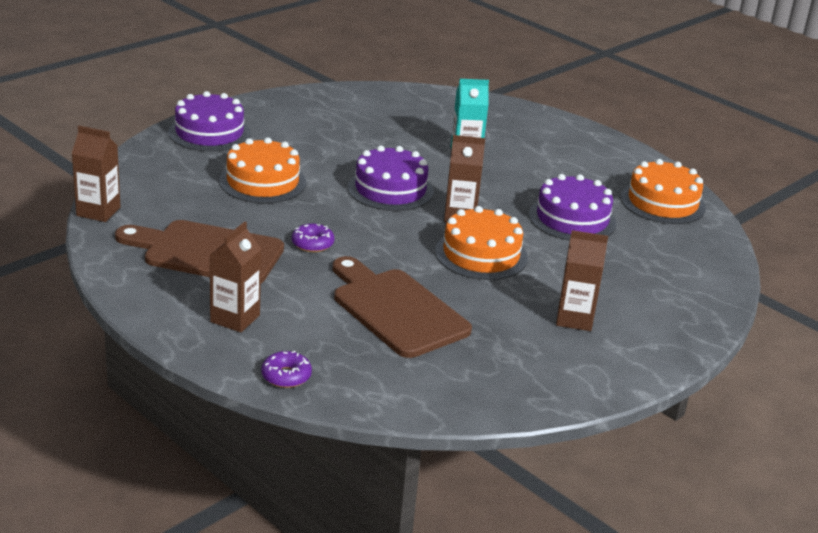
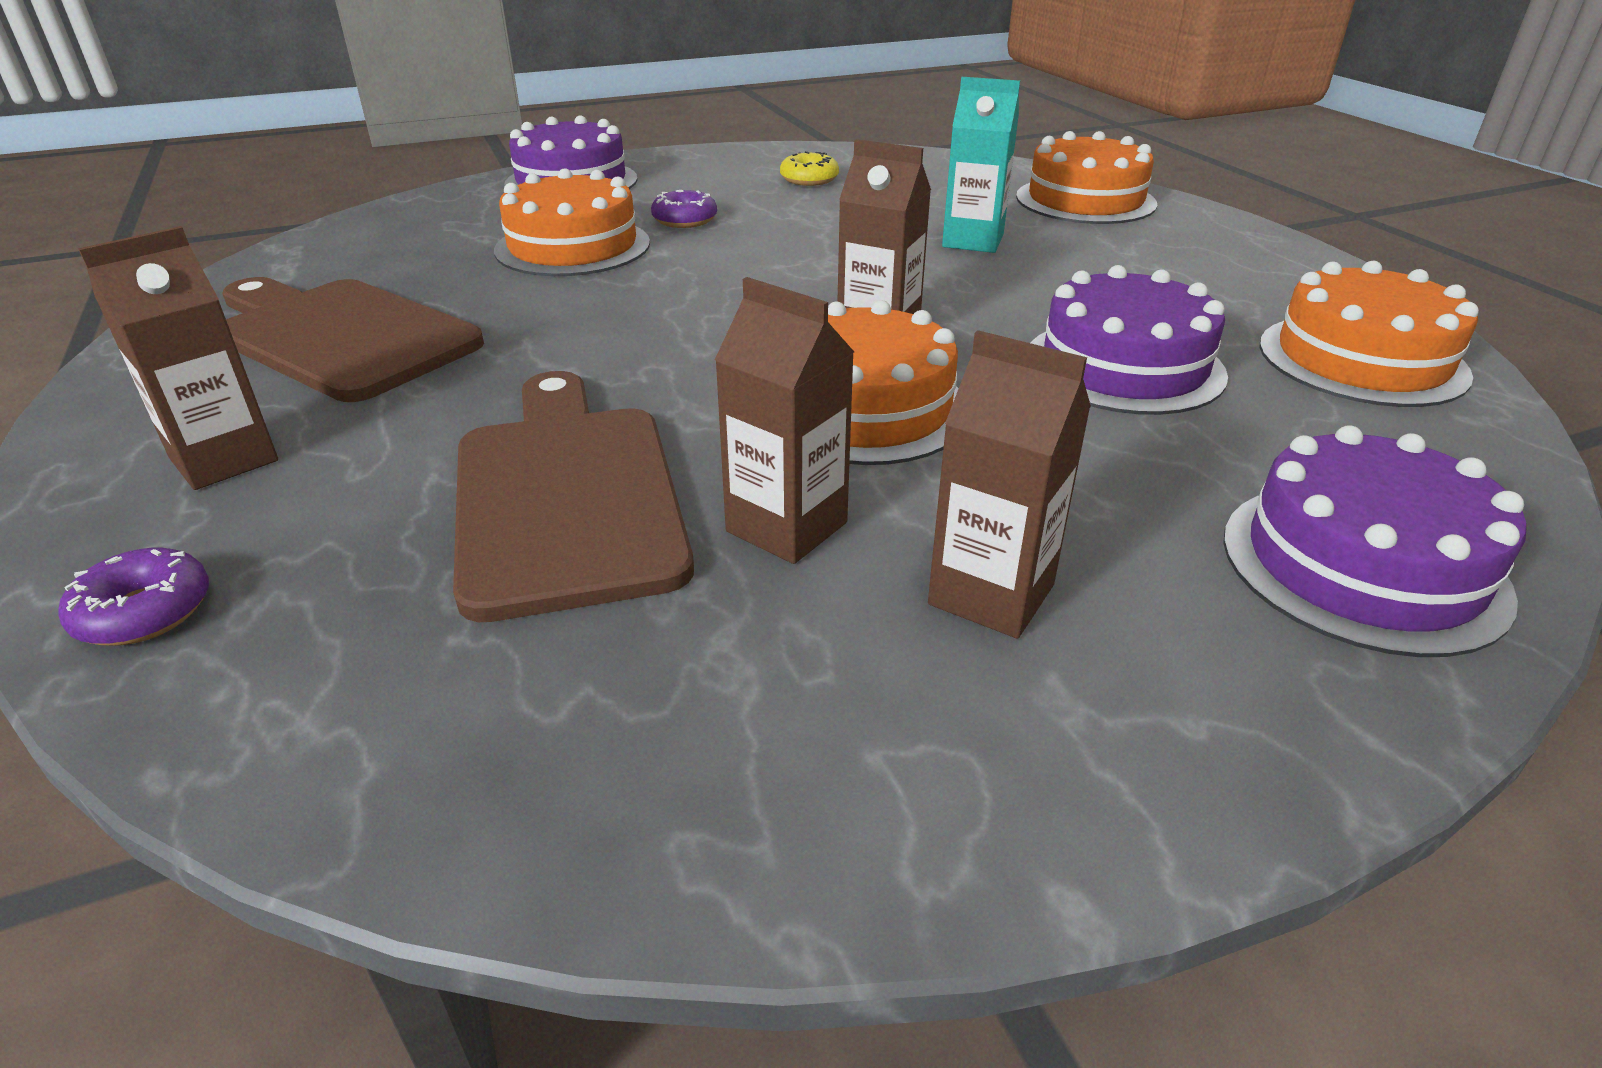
camera: 25 degrees right, 5 degrees up
brown carton [72,126,121,222] -> brown carton moved to [715,277,854,564]
purple donut [292,224,334,252] -> purple donut moved to [651,190,717,228]
purple cake [348,145,434,211] -> purple cake moved to [1223,425,1526,657]
none -> yellow donut [780,151,839,186]
none -> orange cake [1016,131,1157,224]

